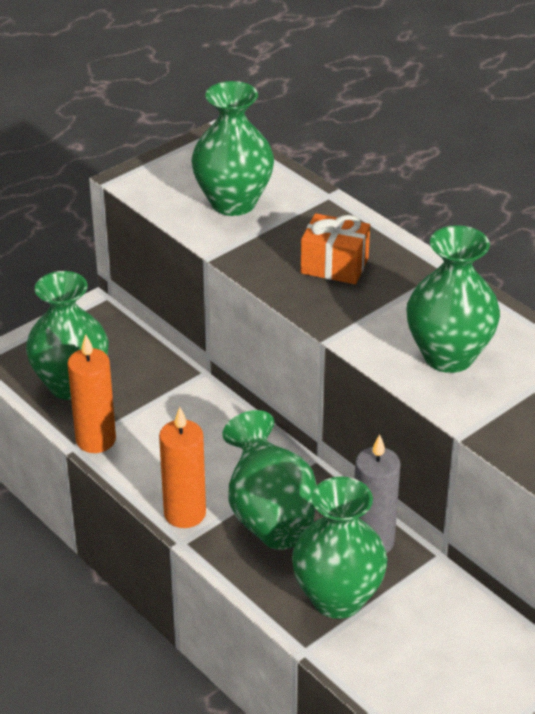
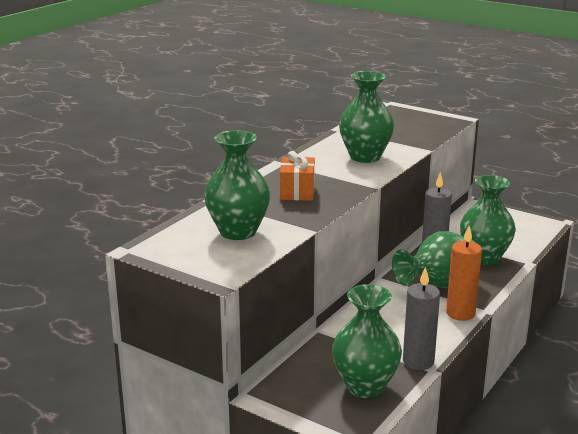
camera: 105 degrees left, 15 degrees down
orange candle [67,334,116,453] -> grey candle [403,267,440,370]

